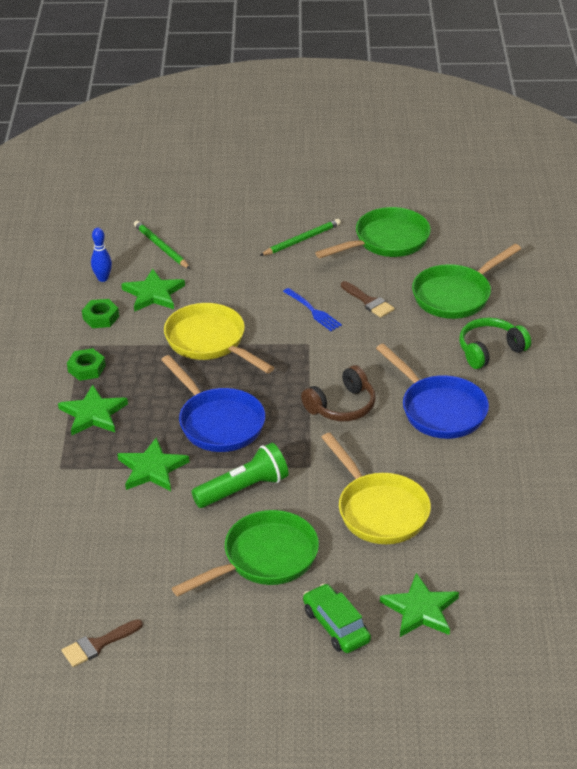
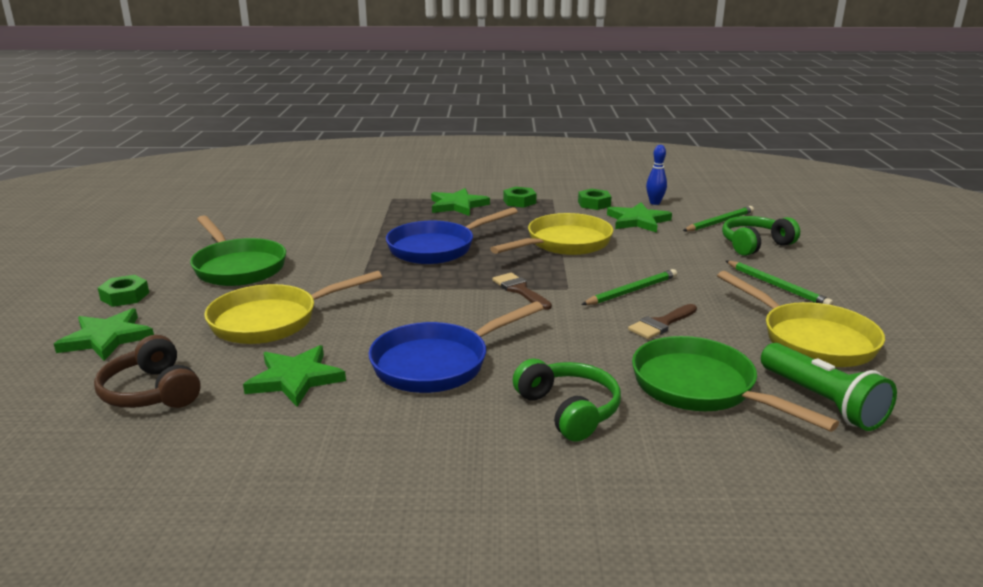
camera: 90 degrees right, 15 degrees down
brown brush [62,619,143,667] -> brown brush moved to [492,273,552,310]
green star [117,437,189,491] -> green star moved to [243,345,346,407]
green flashlight [191,443,289,508] -> green flashlight moved to [761,343,897,431]
blue fork [283,288,342,331] -> green pencil [581,269,677,305]
brown headphones [301,365,376,421] -> brown headphones moved to [94,335,201,408]
green car [303,583,371,653] -> green nut [98,275,149,307]
green pan [315,207,431,258] -> yellow pan [717,271,885,367]
none -> green headphones [722,216,800,256]

